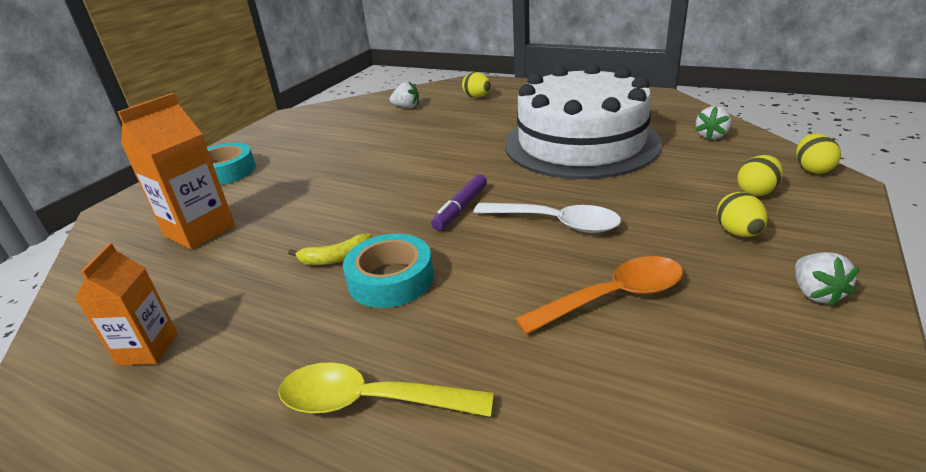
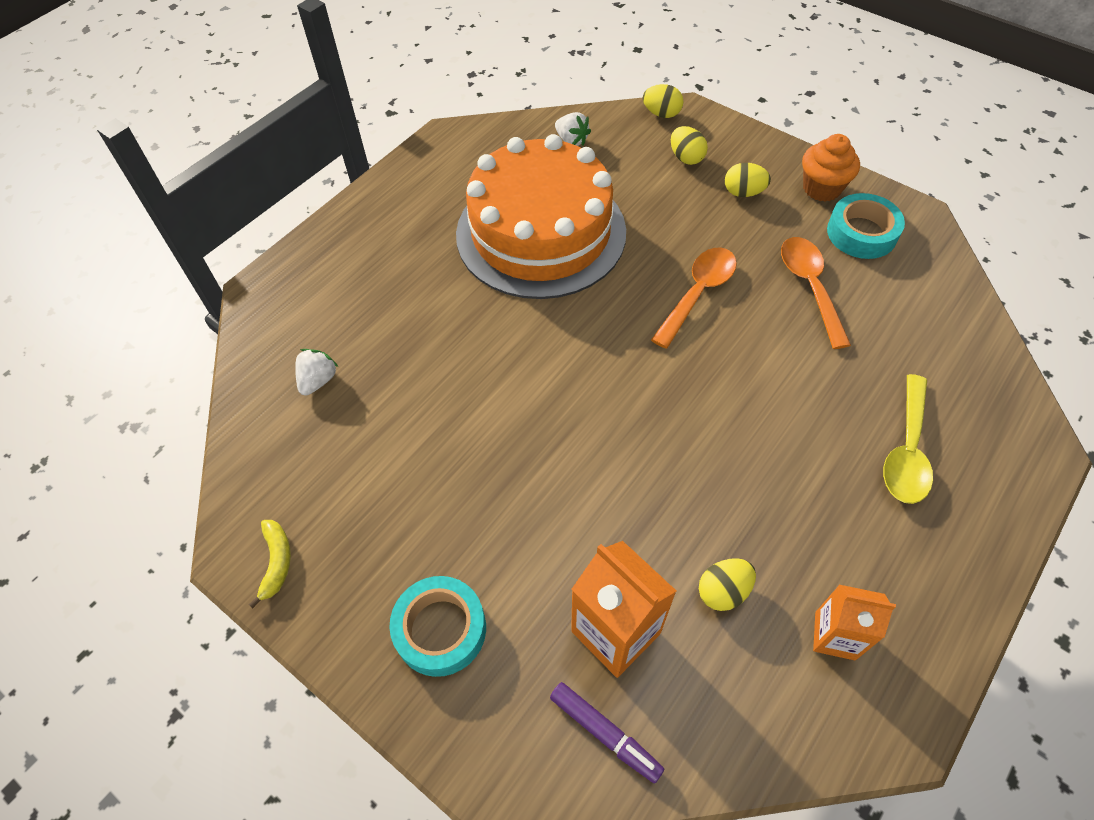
camera: 80 degrees left, 25 degrees up
yellow banana [288,234,372,265] -> yellow banana moved to [249,520,291,608]
turquoise tape [343,234,434,308] -> turquoise tape moved to [827,193,905,259]
purple marker [431,174,487,230] -> purple marker moved to [550,682,664,783]
yellow egg [462,72,491,97] -> yellow egg moved to [699,558,756,611]
white spoon [474,203,621,233] -> orange spoon [651,248,737,349]
white cake [505,63,662,179] -> orange cake [456,134,626,299]
white strawberry [795,252,860,307] -> orange cupcake [802,134,860,202]

